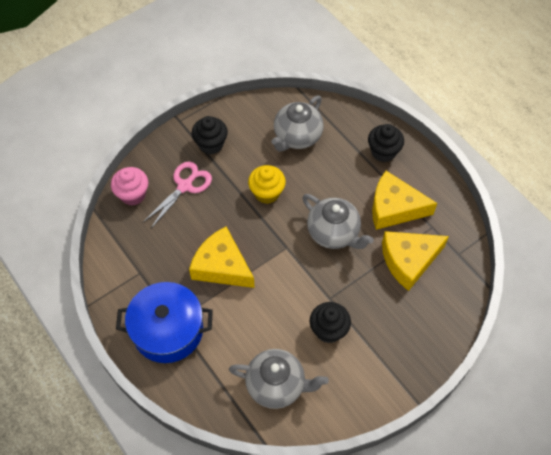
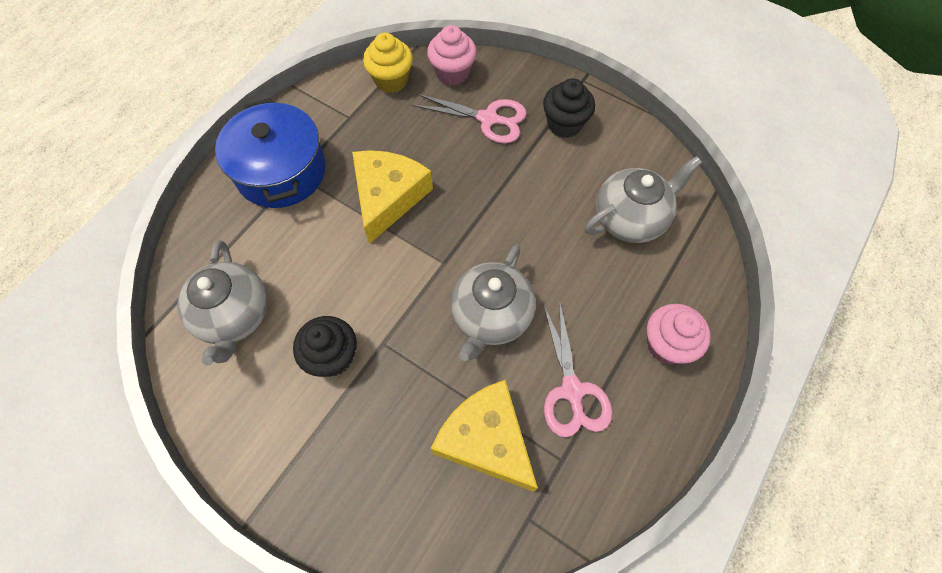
camera: 70 degrees right, 5 degrees up
yellow cupcake [248,165,286,204] -> yellow cupcake moved to [363,33,413,93]
grey teapot [271,95,324,152] -> grey teapot turned 135 degrees clockwise [585,156,703,243]
black cupcake [368,124,404,162] -> pink cupcake [647,304,711,364]
yellow cheese [372,171,437,230] -> pink scissors [543,300,612,437]

